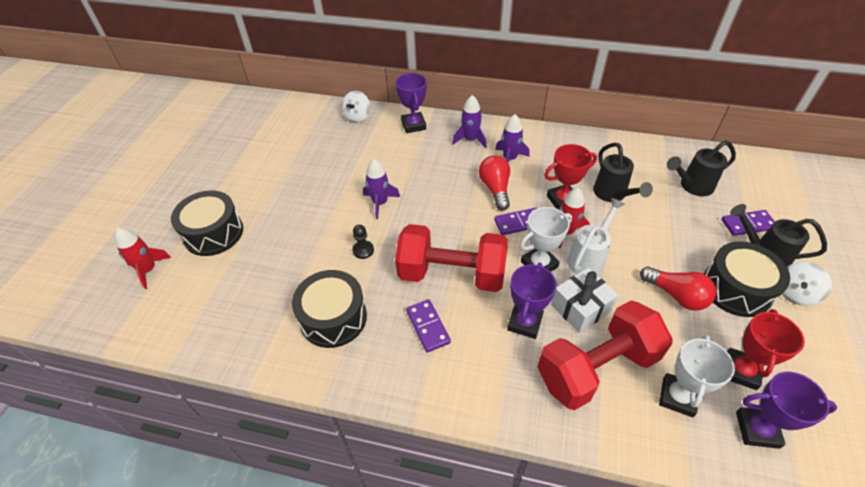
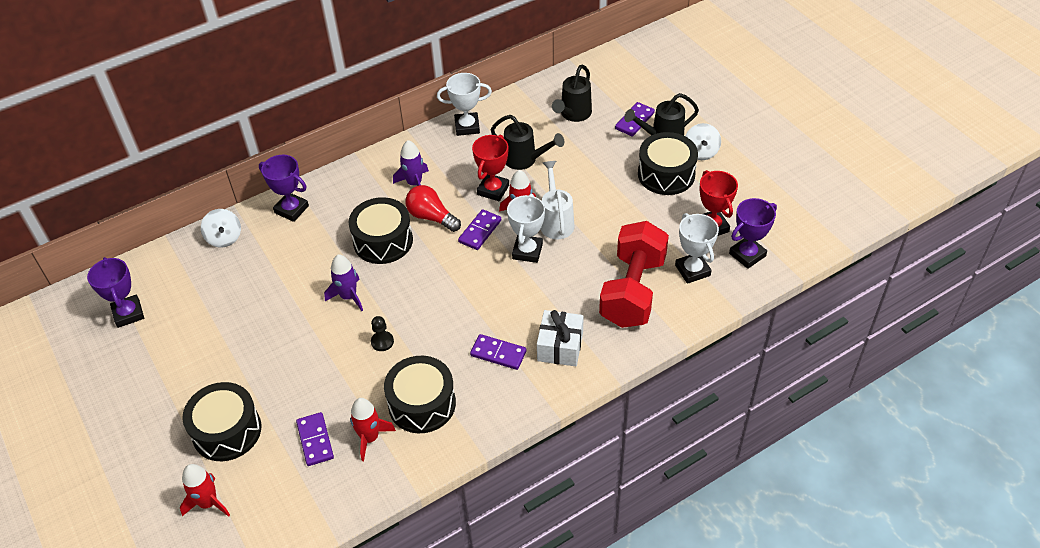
camera: 45 degrees left, 0 degrees up
red dumbbell [395,224,508,292] -> none
purple rocket [452,95,486,148] -> none
purple trophy [507,263,557,339] -> purple trophy moved to [87,257,144,328]
white gift [551,268,619,333] -> white gift moved to [537,310,584,366]
red light bulb [640,266,716,311] -> none
none -> purple domino [296,412,334,466]
none -> black drum [349,197,413,264]
none -> red rocket [350,398,396,461]
none -> white trophy [437,73,492,136]

